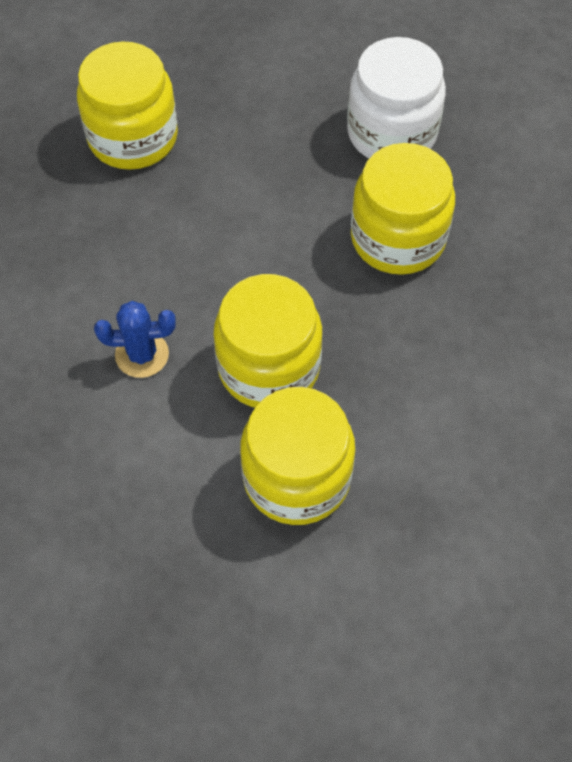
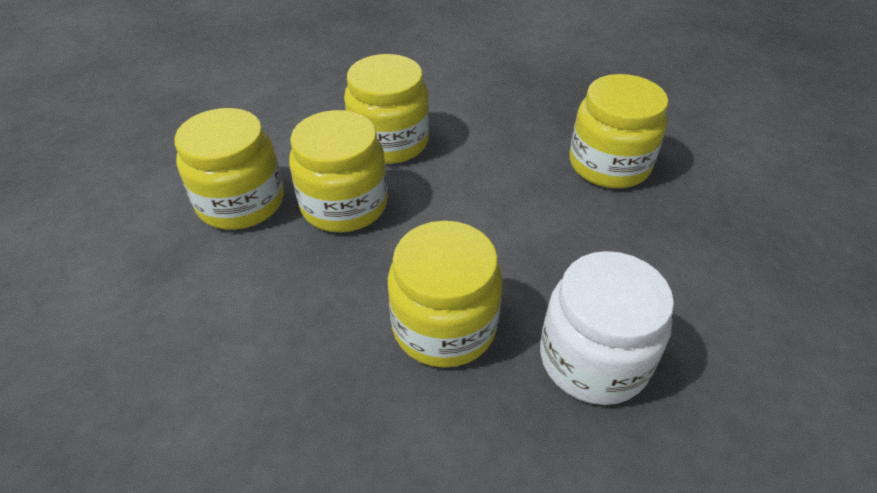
camera: 105 degrees right, 15 degrees down
blue cactus [94,301,176,378] -> yellow jar [344,54,429,164]

